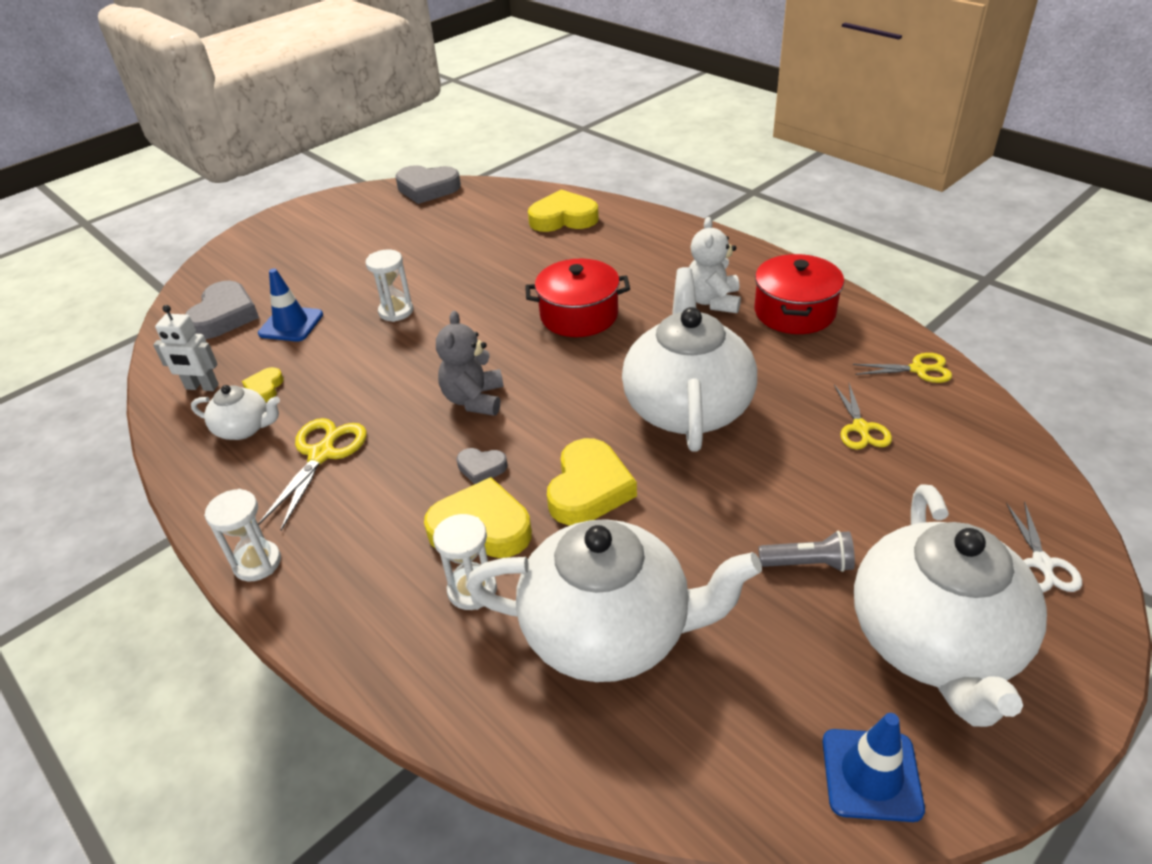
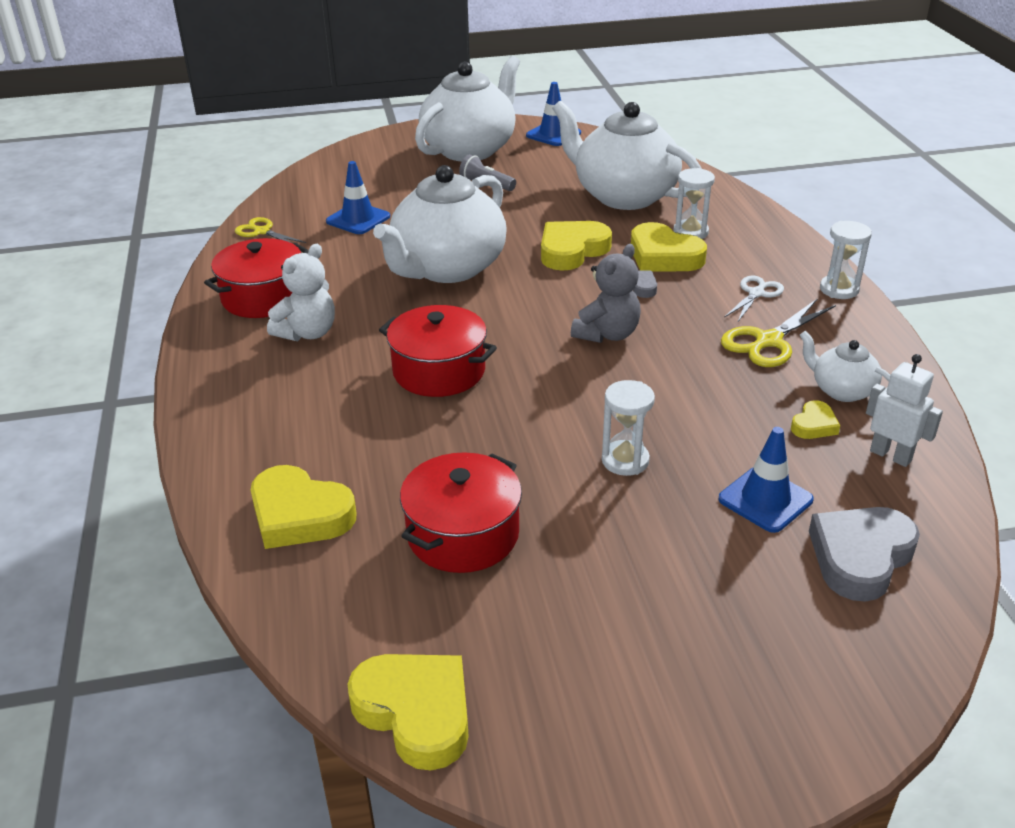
camera: 150 degrees left, 5 degrees down
grey heart [395,165,461,204] -> yellow heart [347,654,469,770]
yellow scissors [834,384,892,450] -> blue traffic cone [326,161,390,234]
white scissors [1006,502,1082,592] -> white scissors moved to [725,275,784,323]
none -> red pot [400,452,522,573]

